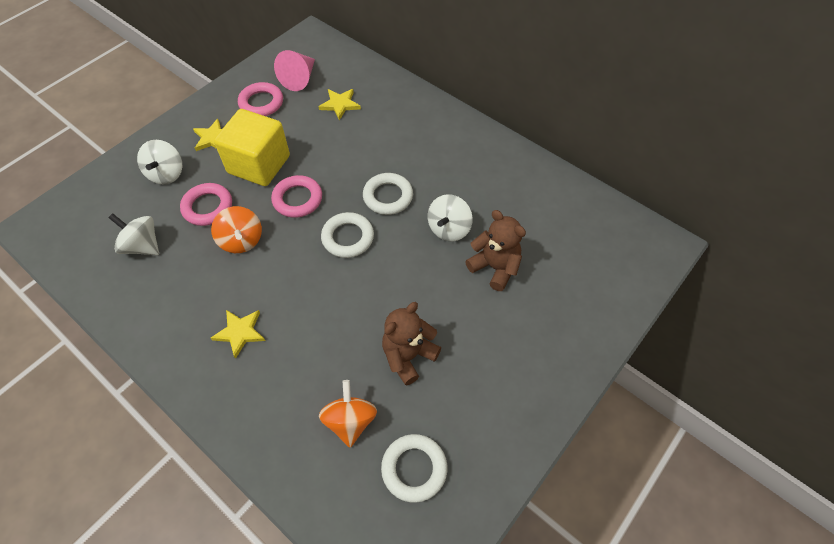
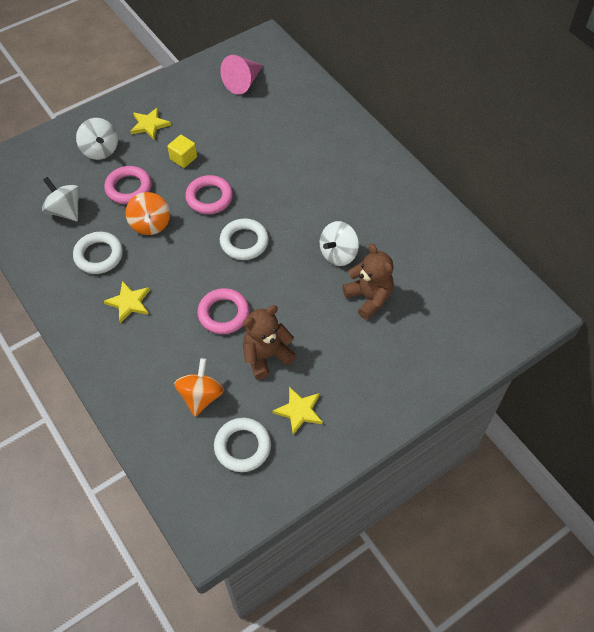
camera: 15 degrees right, 0 degrees up
white spinning top [137,140,182,184] -> white spinning top turned 45 degrees counterclockwise [76,118,118,160]
yellow cube [214,109,290,186] -> yellow cube [167,135,197,168], size x0.45
pink ring [238,82,283,116] -> pink ring moved to [197,288,249,334]
yellow star [318,89,361,120] -> yellow star moved to [272,387,323,435]
white ring [363,173,413,215] -> white ring moved to [73,232,123,274]

